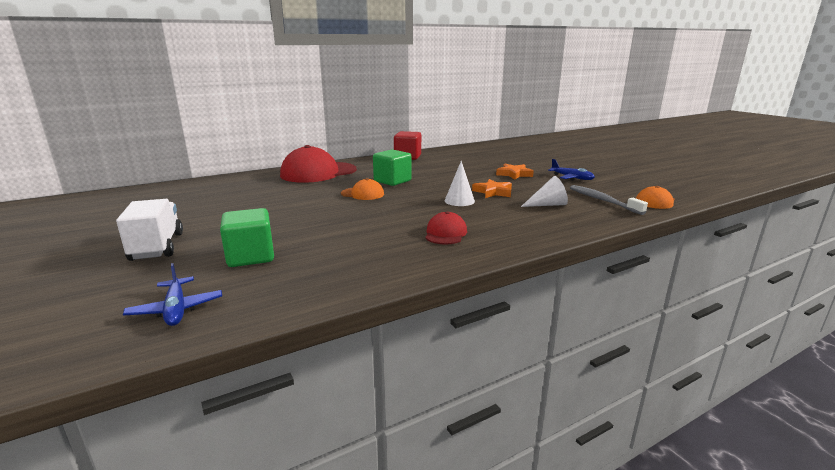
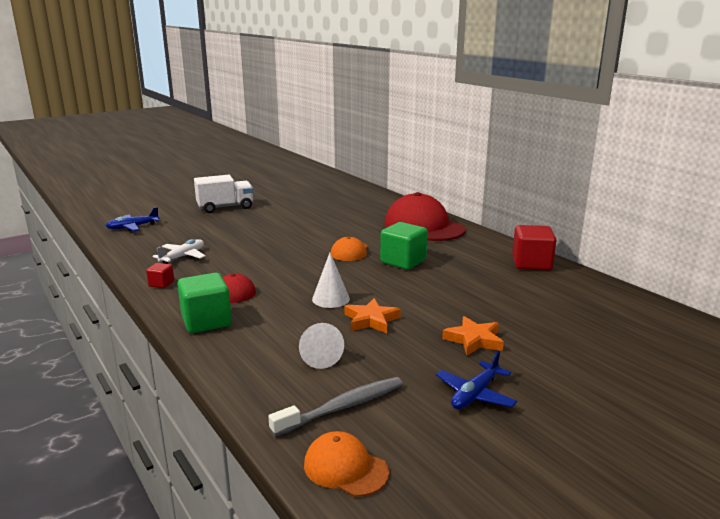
camera: 85 degrees right, 0 degrees up
green cube [220,208,274,267] -> green cube moved to [177,273,232,333]
none -> red cube [146,263,174,288]
none -> white plane [152,239,206,264]

